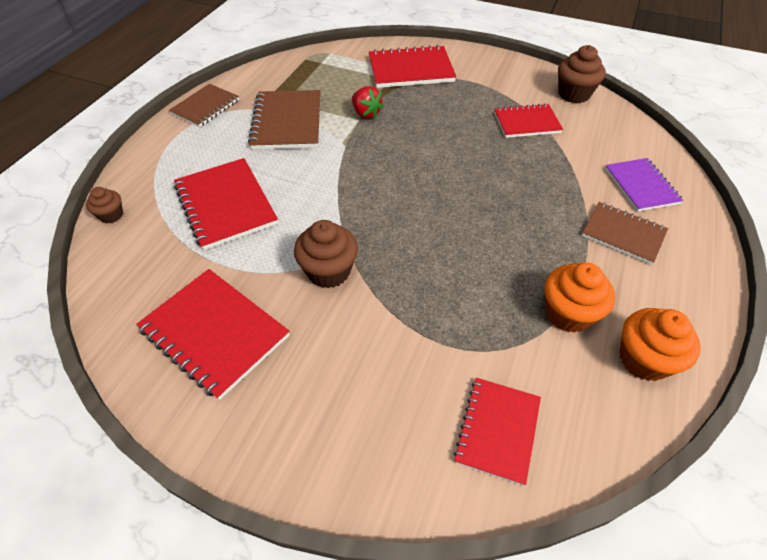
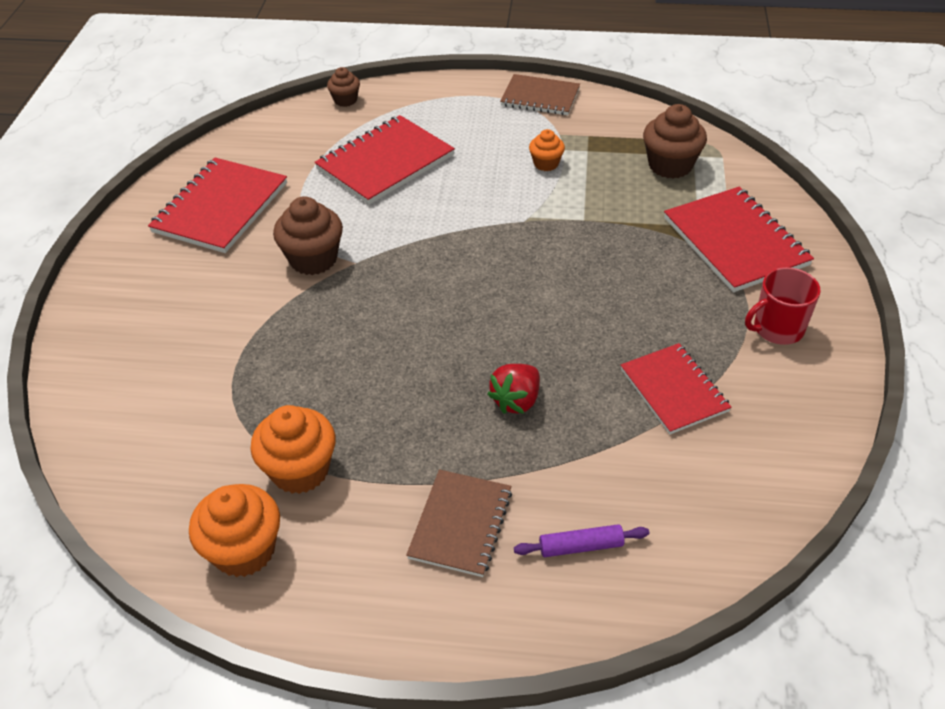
camera: 75 degrees right, 5 degrees down
brown notebook [248,90,321,150] -> orange cupcake [529,129,565,171]
red strawberry [352,86,384,119] -> red strawberry moved to [487,364,540,414]
red notebook [454,378,541,486] -> none
brown cupcake [558,45,606,103] -> brown cupcake moved to [643,104,707,179]
purple notebook [605,158,683,212] -> purple rolling pin [514,524,649,557]
none -> red mug [745,267,821,345]

